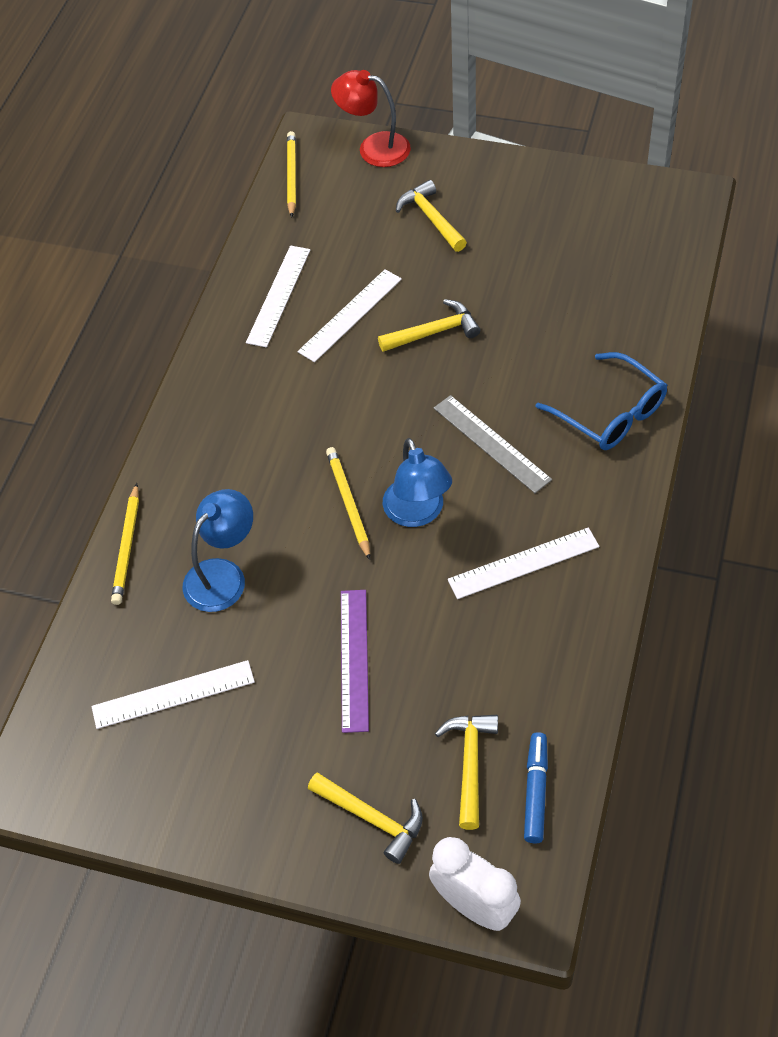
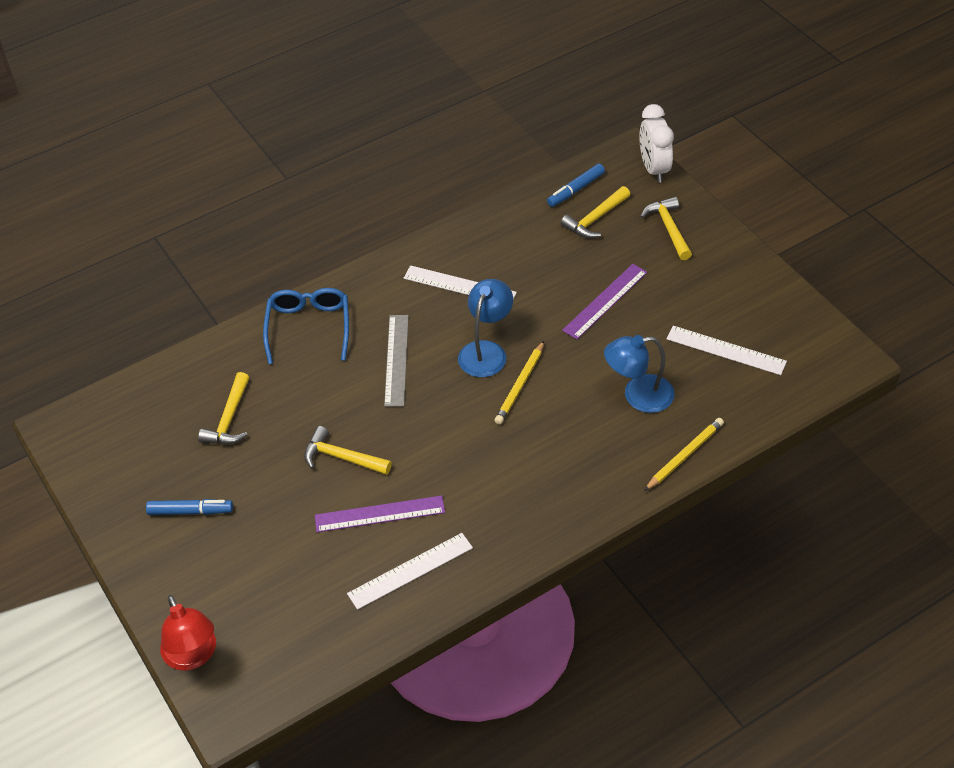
camera: 140 degrees left, 5 degrees down
yellow pencil [287,131,296,218] -> none
white ruler [298,269,402,362] -> purple ruler [315,495,445,532]
yellow hammer [396,180,467,252] -> yellow hammer moved to [198,372,249,444]
none -> blue marker [146,499,233,515]

